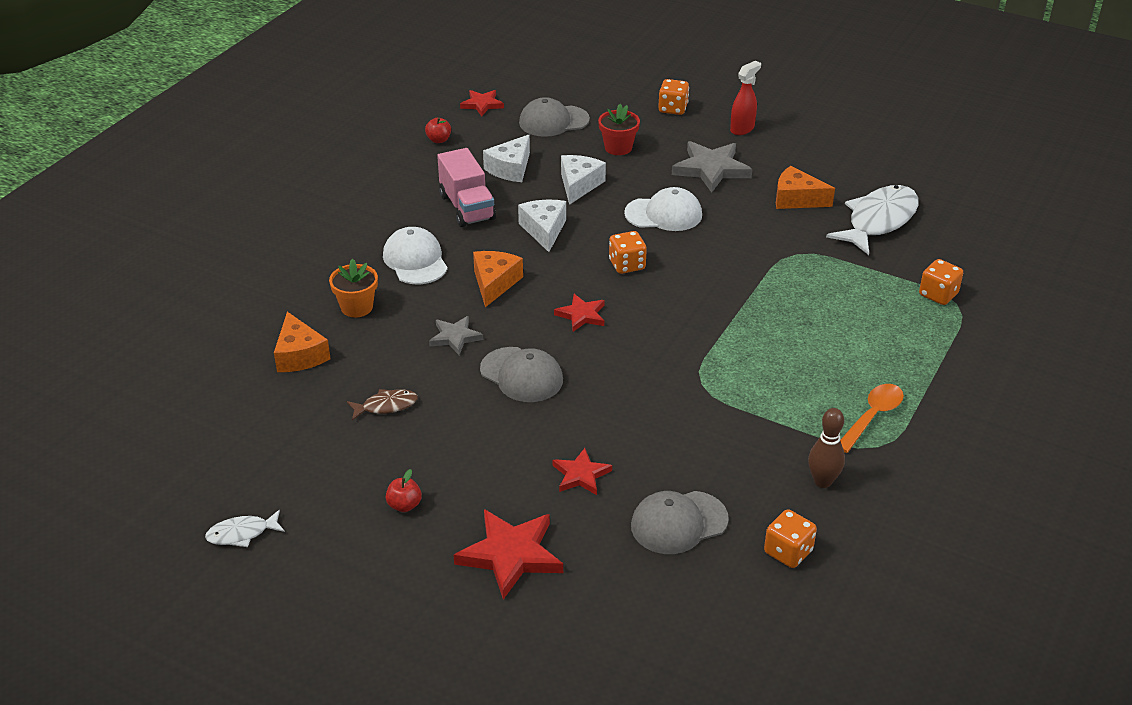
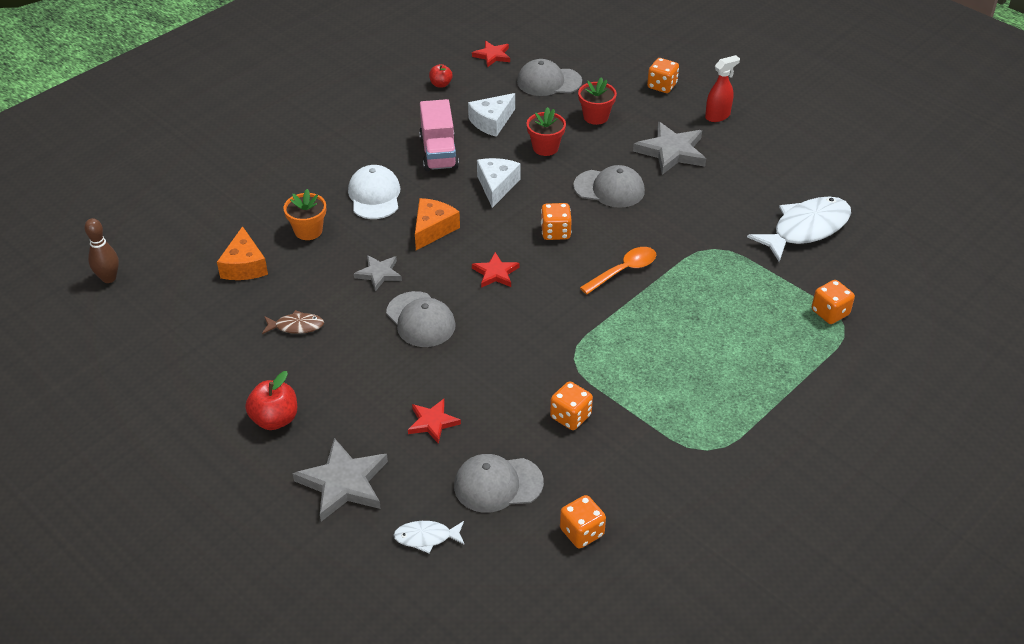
camera: 15 degrees right, 5 degrees up
white fish [205,510,285,547] -> white fish moved to [393,521,465,553]
red apple [386,469,422,512] -> red apple [245,371,297,430], size x1.65
red star [454,509,563,600] -> grey star [293,438,388,521]
white cheese [561,155,606,205] -> red flower pot [527,107,566,156]
white cap [624,187,702,231] -> grey cap [573,165,645,208]
orange cheese [776,166,835,209] -> none
brown bowling pin [808,408,845,488] -> brown bowling pin moved to [84,218,119,283]
orange spoon [840,384,904,453] -> orange spoon moved to [580,247,656,294]
none -> orange dice [550,381,593,430]

